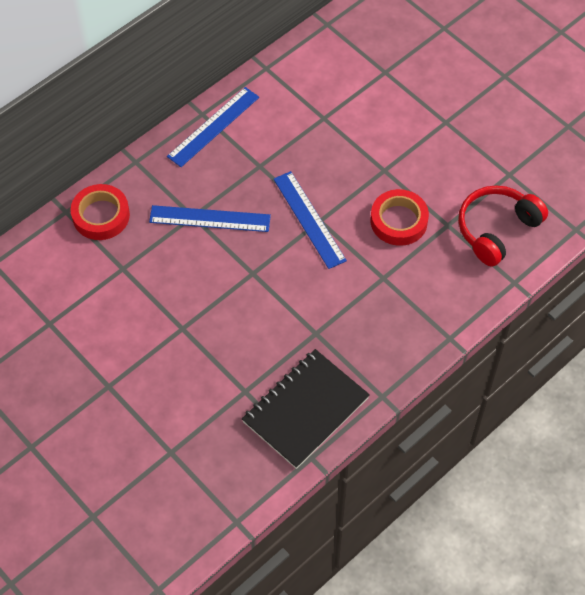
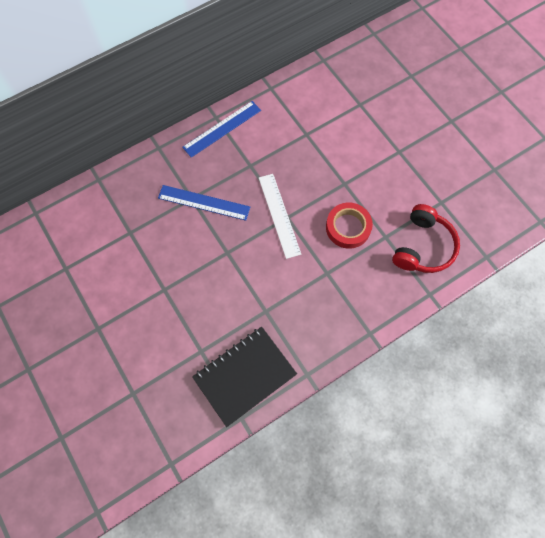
camera: 10 degrees right, 10 degrees up
red tape [70,184,130,240] -> none
blue ruler [274,171,347,269] -> white ruler [259,174,301,259]
red headphones [458,185,548,266] -> red headphones turned 150 degrees clockwise [392,204,460,273]

